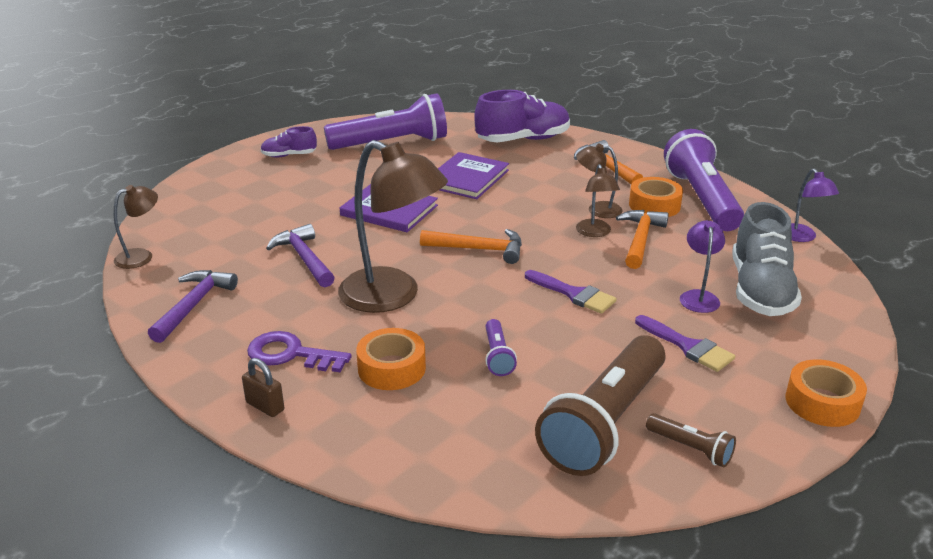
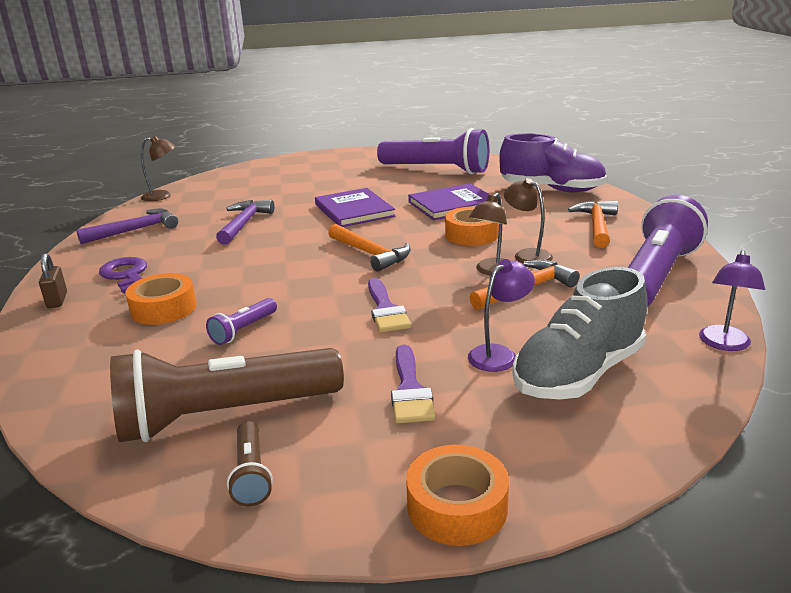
camera: 40 degrees right, 5 degrees down
purple shoe [260,126,317,157] -> none
brown lamp [338,140,448,313] -> none
orange tape [629,177,683,217] -> orange tape moved to [445,207,499,246]

